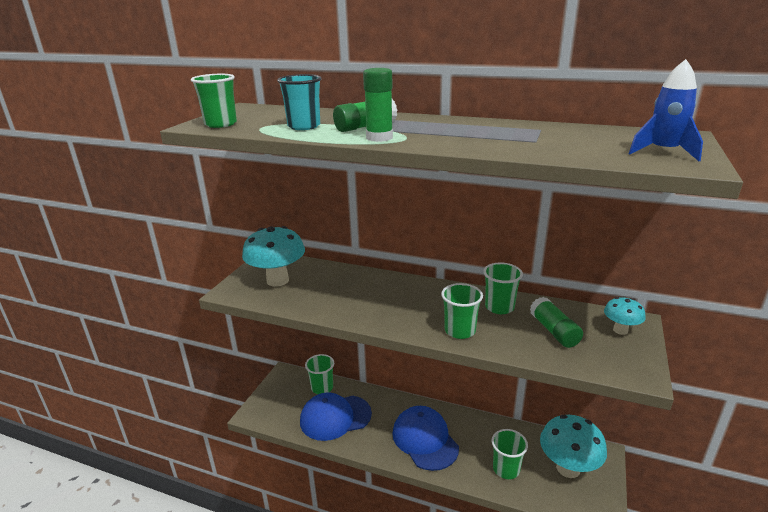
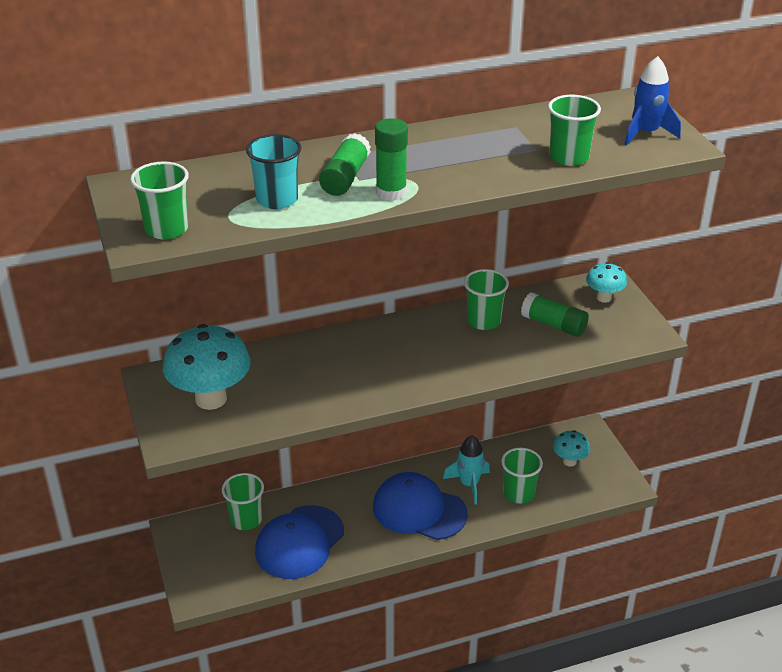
camera: 40 degrees left, 10 degrees up
green cup [441,283,483,339] -> green cup moved to [548,95,601,166]
turquoise mushroom [540,415,607,478] -> turquoise mushroom [553,430,590,467], size x0.52
none -> turquoise rocket [443,435,490,504]

